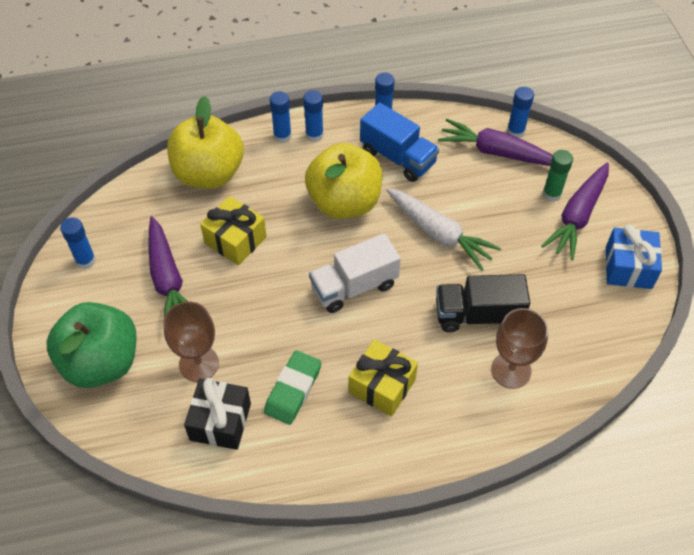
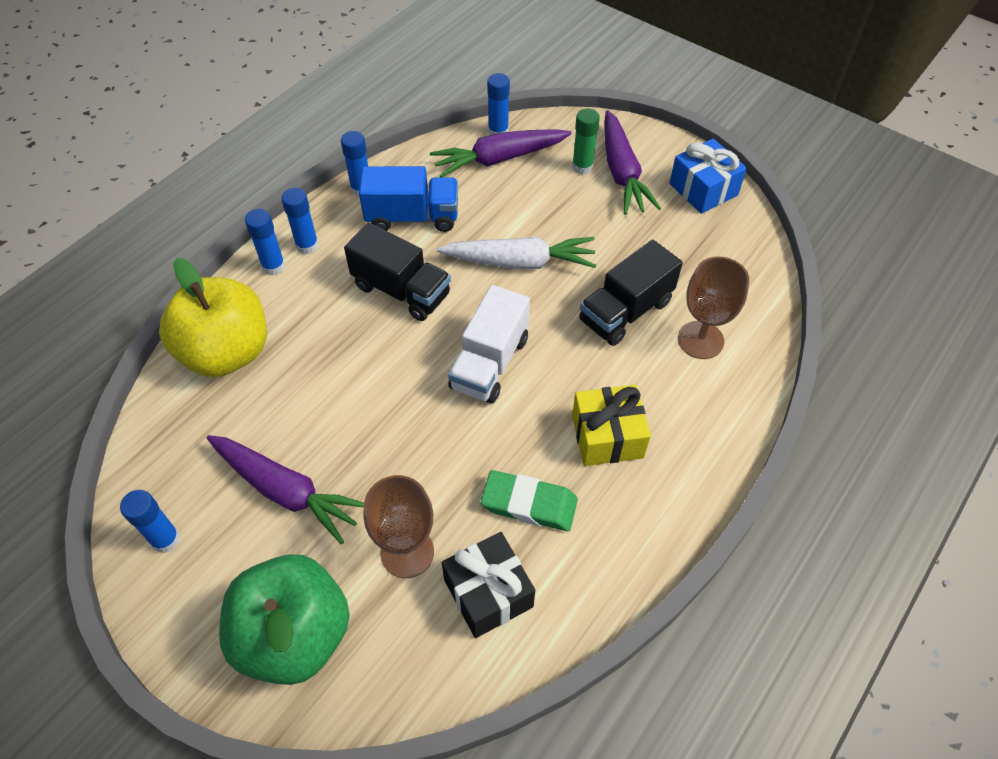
camera: 40 degrees left, 0 degrees up
yellow gift [200,196,267,265] -> none
green eraser [264,350,322,425] -> green eraser turned 60 degrees counterclockwise [481,470,578,531]
yellow apple [305,143,383,219] -> black truck [344,222,451,321]

